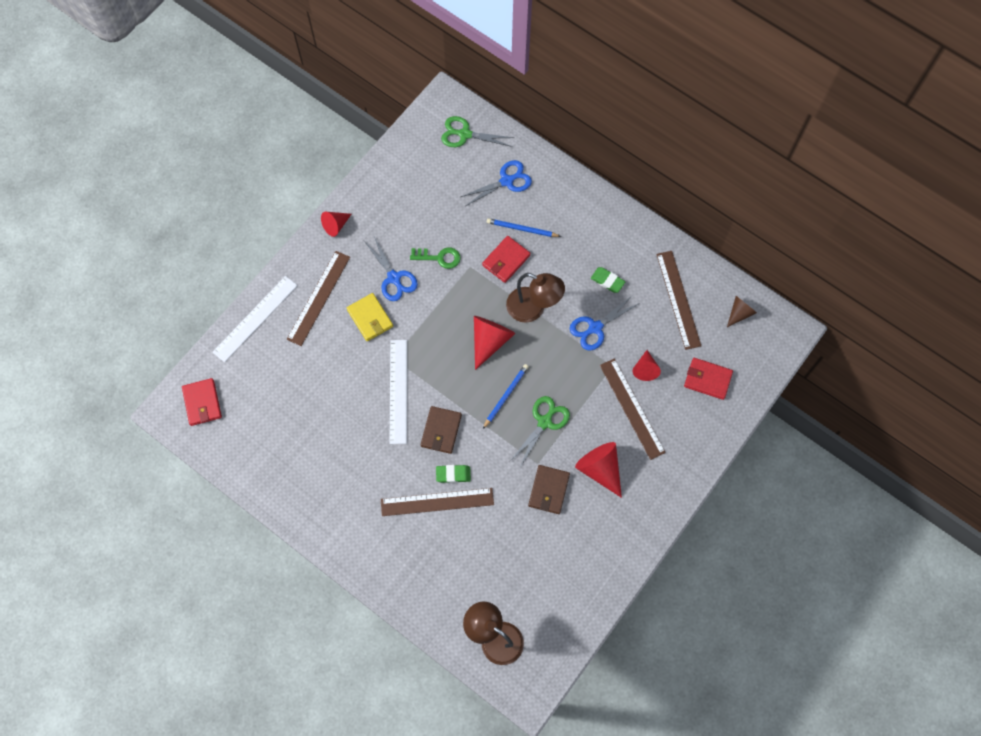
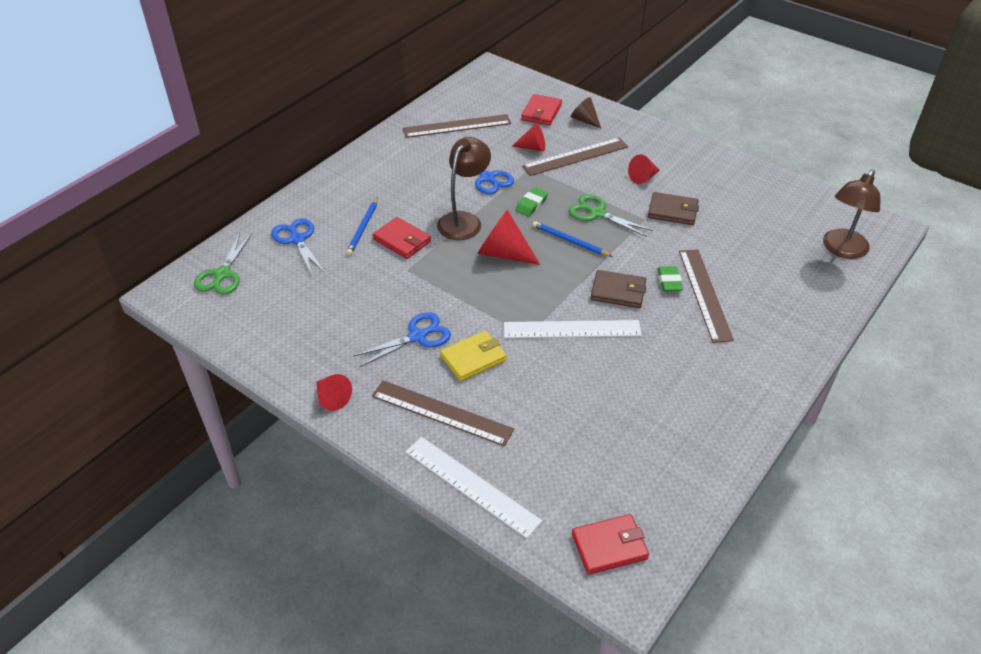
camera: 90 degrees left, 25 degrees down
green key [410,248,461,269] -> none
red cone [575,442,622,498] -> red cone [628,154,660,185], size x0.61
green eraser [591,267,625,293] -> green eraser moved to [515,187,548,217]
brown cone [727,296,757,327] -> brown cone moved to [571,97,601,128]

